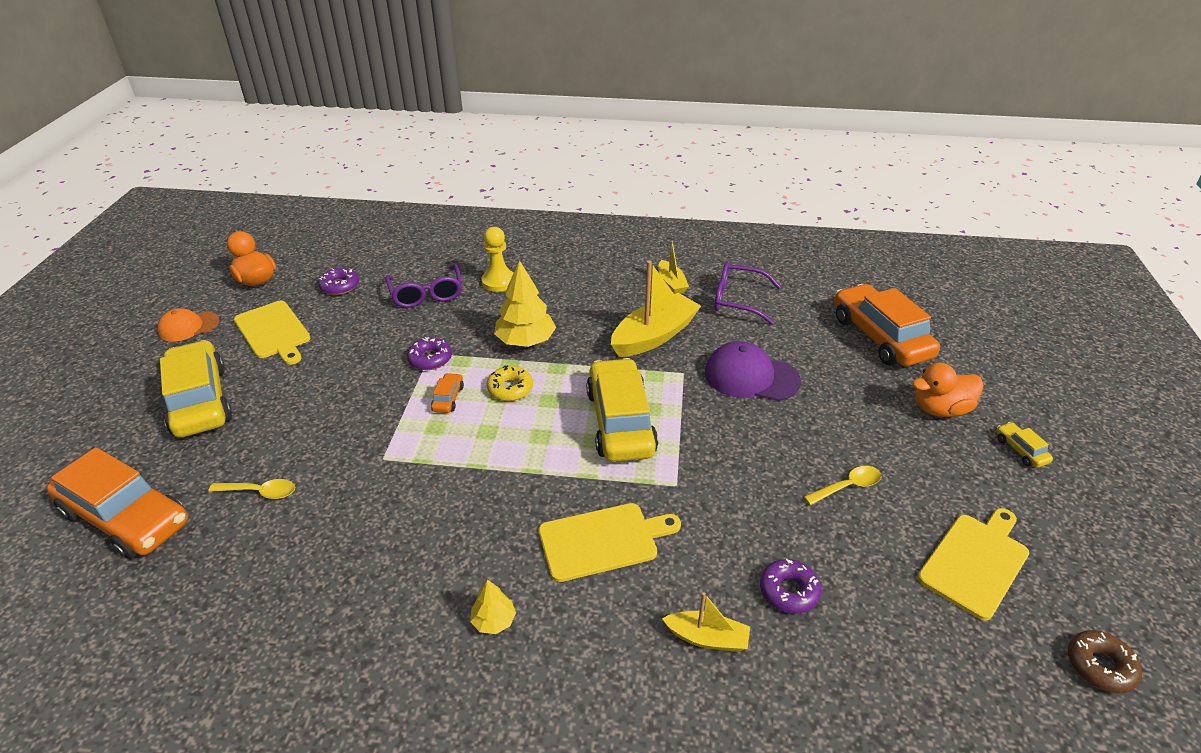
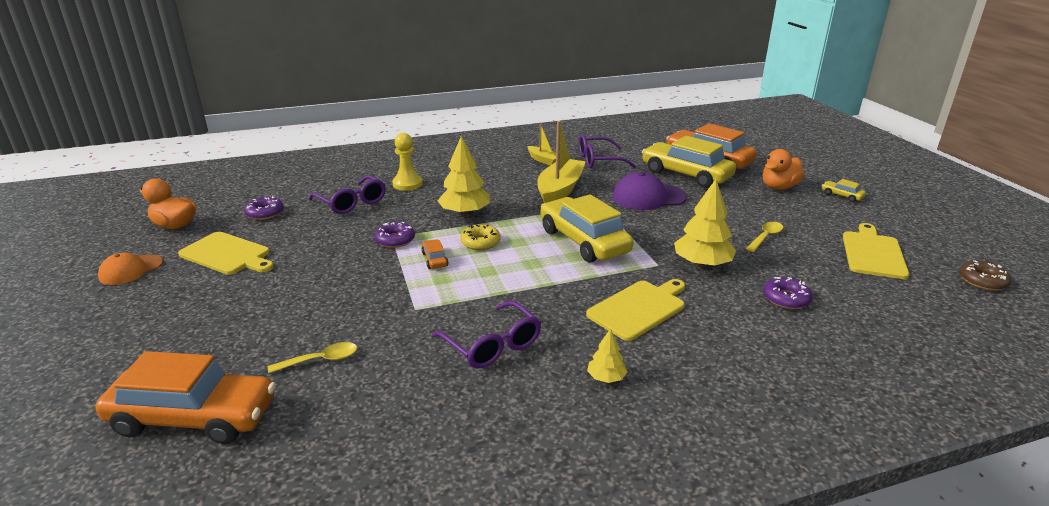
camera: 25 degrees left, 10 degrees down
yellow car [160,340,232,438] -> yellow car moved to [642,136,736,188]
yellow boat [662,592,750,652] -> none
none -> purple glasses [432,301,541,368]
none -> yellow tree [674,179,736,267]

